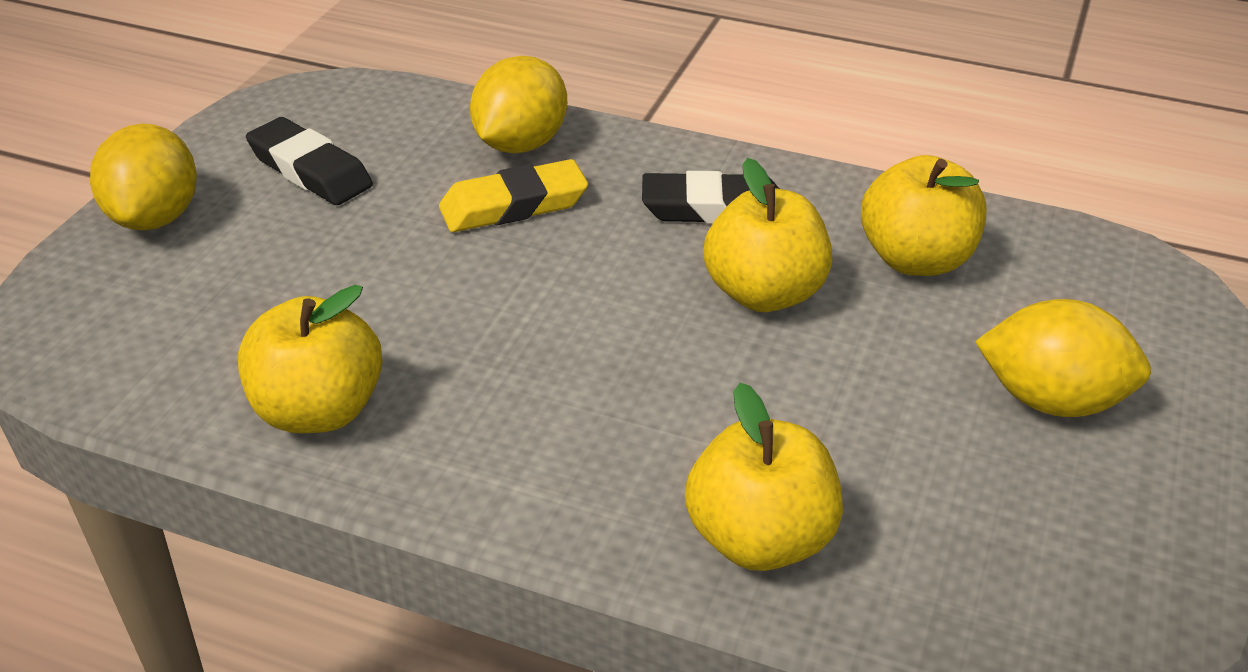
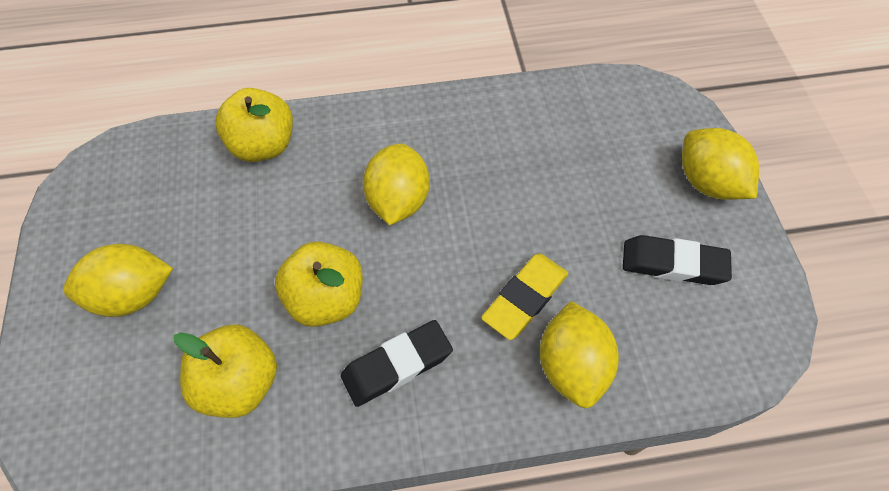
camera: 150 degrees right, 20 degrees up
yellow apple [238,285,383,433] -> none
none -> yellow lemon [363,143,430,225]

